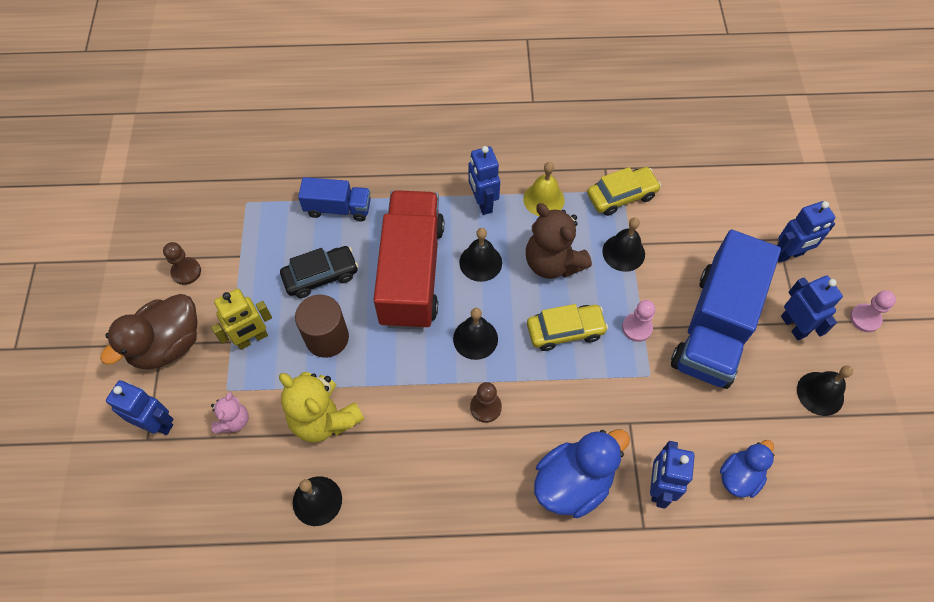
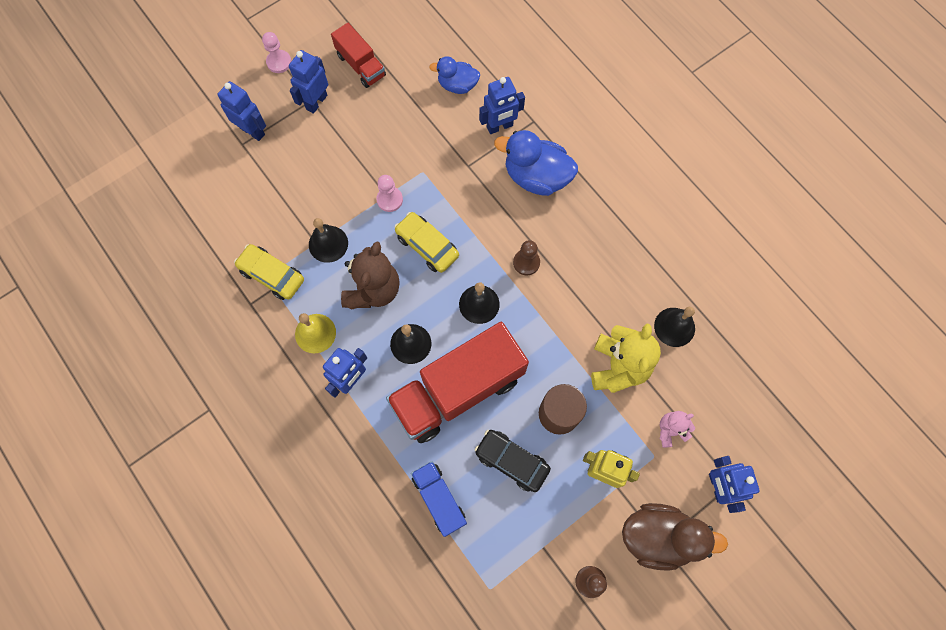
camera: 125 degrees left, 10 degrees up
blue truck [671,230,781,389] -> none
black bell [797,365,853,416] -> red truck [331,23,386,88]

